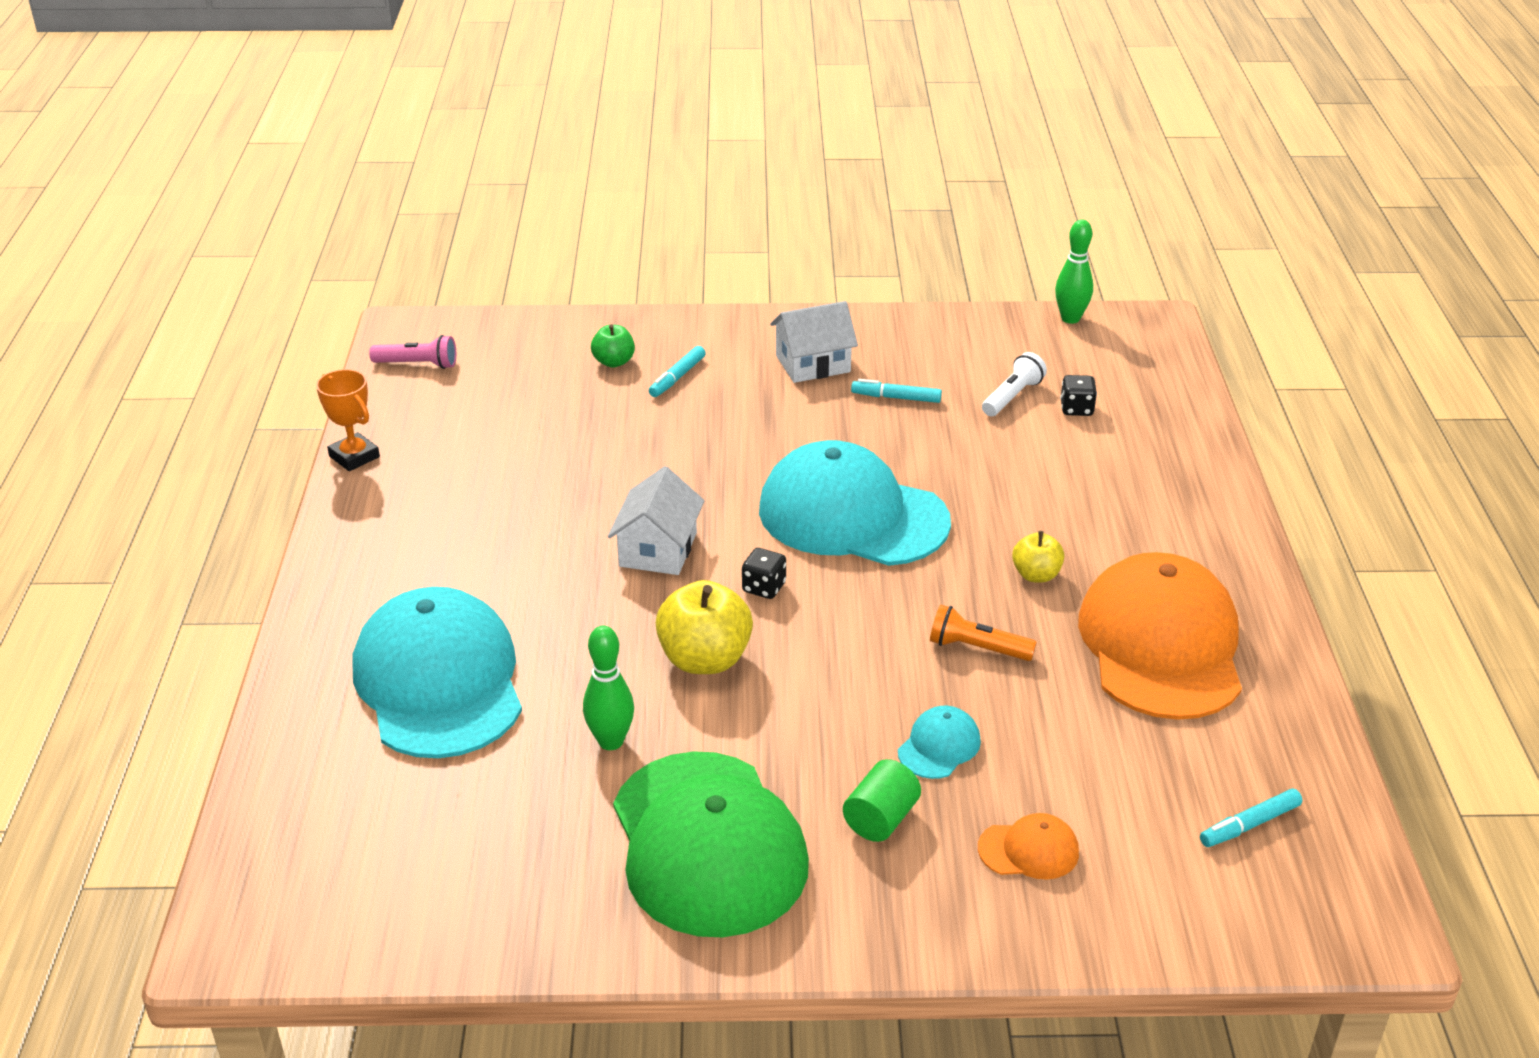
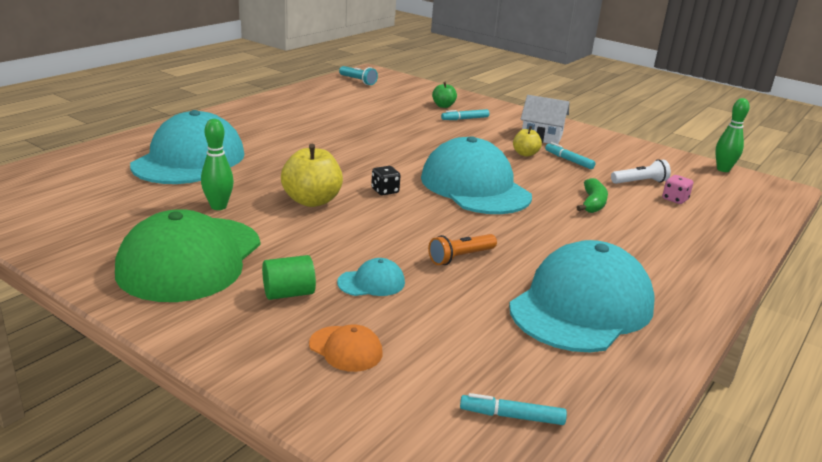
camera: 35 degrees right, 10 degrees down
orange trophy [316,369,380,471] -> none
pink flashlight [369,335,456,369] -> turquoise flashlight [339,66,378,85]
white house [608,466,705,575] -> none
orange flashlight [930,604,1037,661] -> orange flashlight turned 90 degrees counterclockwise [428,234,497,265]
yellow apple [1012,531,1064,583] -> yellow apple moved to [513,126,542,157]
black dice [1060,375,1097,416] -> pink dice [662,175,693,204]
orange cap [1078,552,1242,720] -> turquoise cap [509,240,654,352]
none -> green banana [576,178,608,213]

